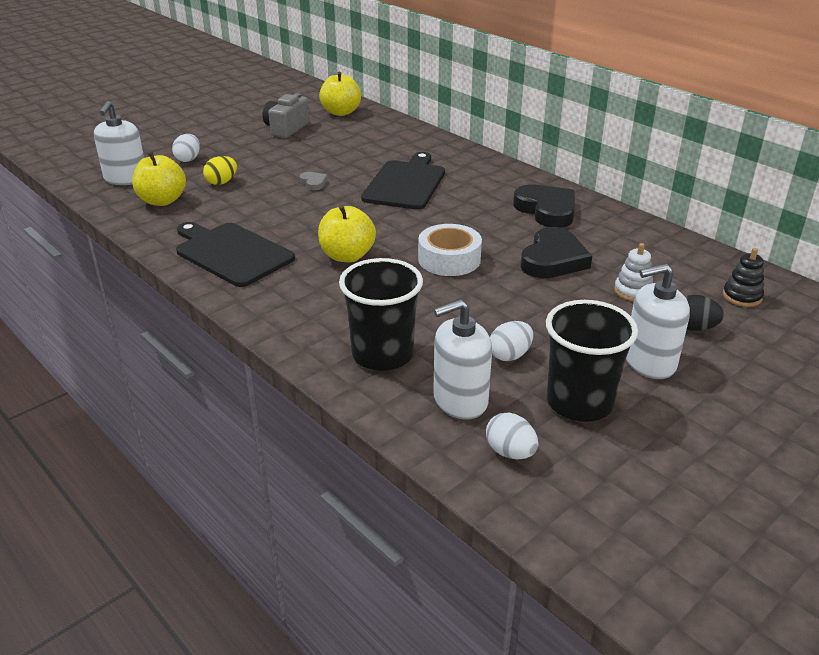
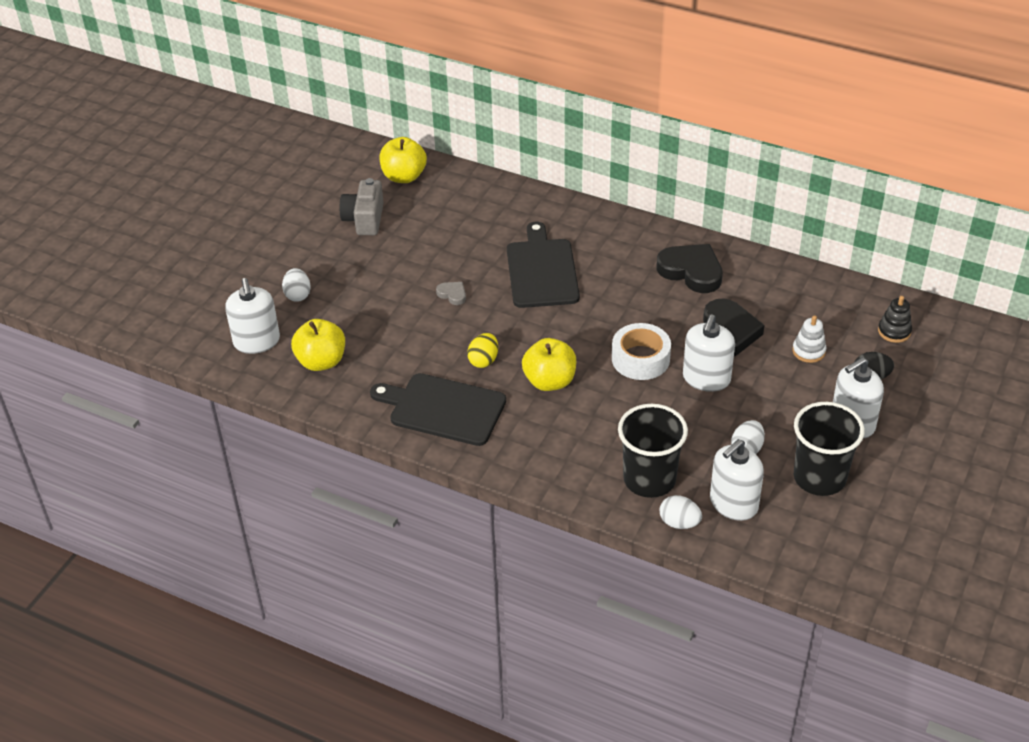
camera: 20 degrees left, 10 degrees up
yellow egg [203,156,237,185] -> yellow egg moved to [467,333,498,368]
white egg [486,413,538,459] -> white egg moved to [660,495,702,529]
none -> white soap dispenser [683,314,735,392]

